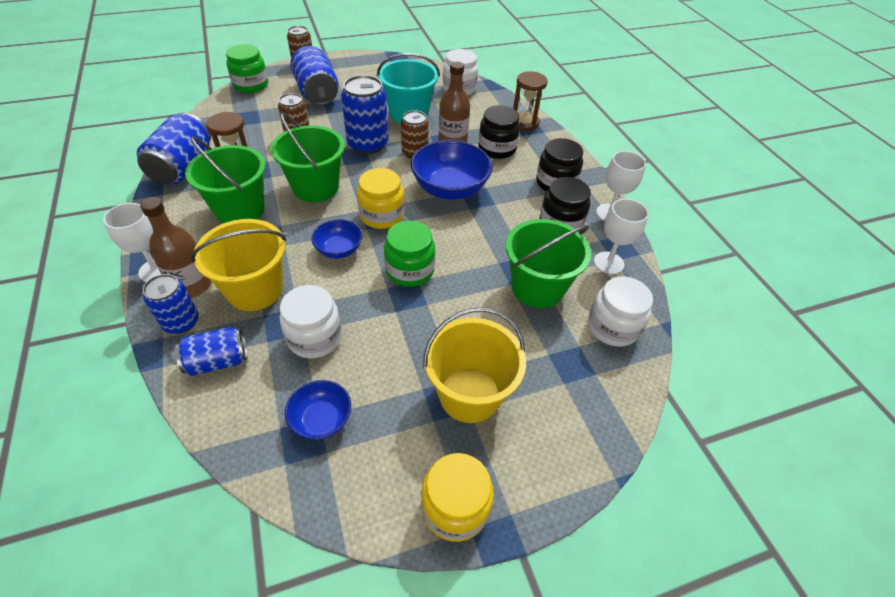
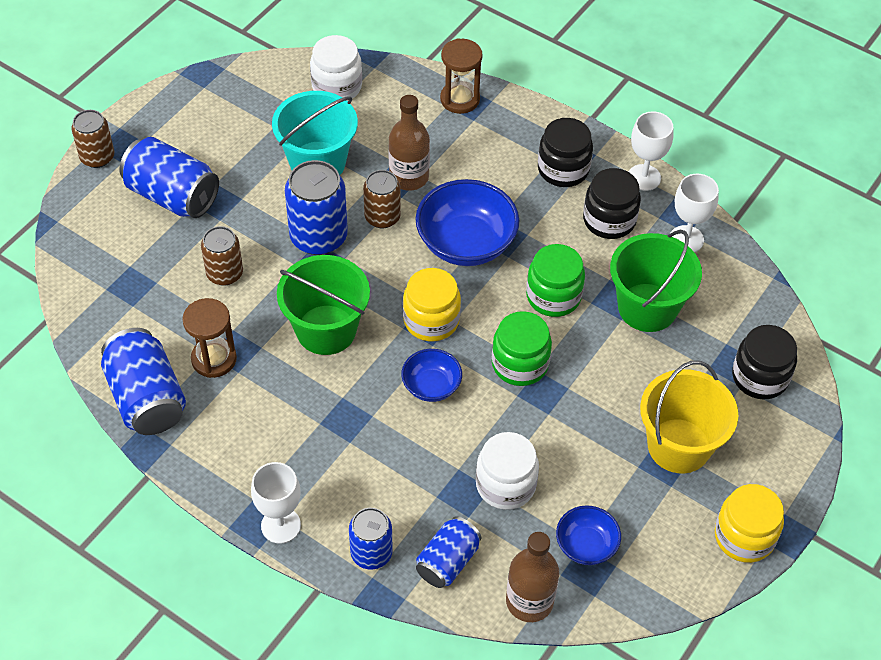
camera: 35 degrees left, 5 degrees up
brown bottle [140,197,212,298] -> brown bottle moved to [506,532,559,622]
green bucket [185,136,266,223] -> none
yellow bucket [191,219,286,311] -> none
green jar [226,44,268,93] -> green jar moved to [526,244,585,317]
black jar [478,105,520,159] -> black jar moved to [732,325,797,400]
white jar [588,276,653,347] -> none

